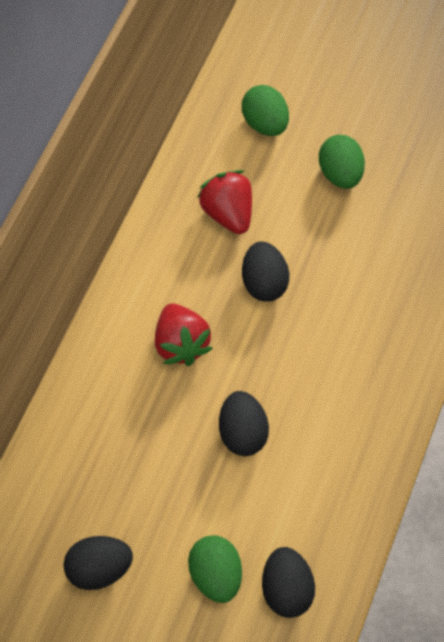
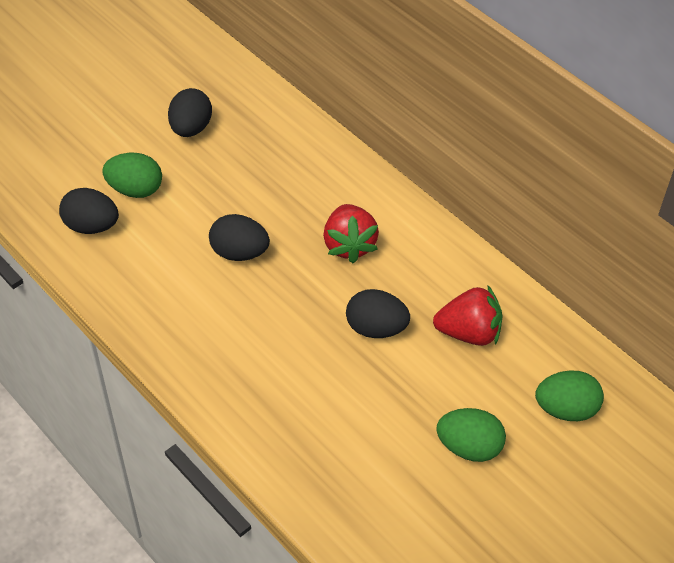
camera: 115 degrees right, 10 degrees down
red strawberry [155,303,213,366] -> red strawberry turned 105 degrees counterclockwise [323,204,379,263]

